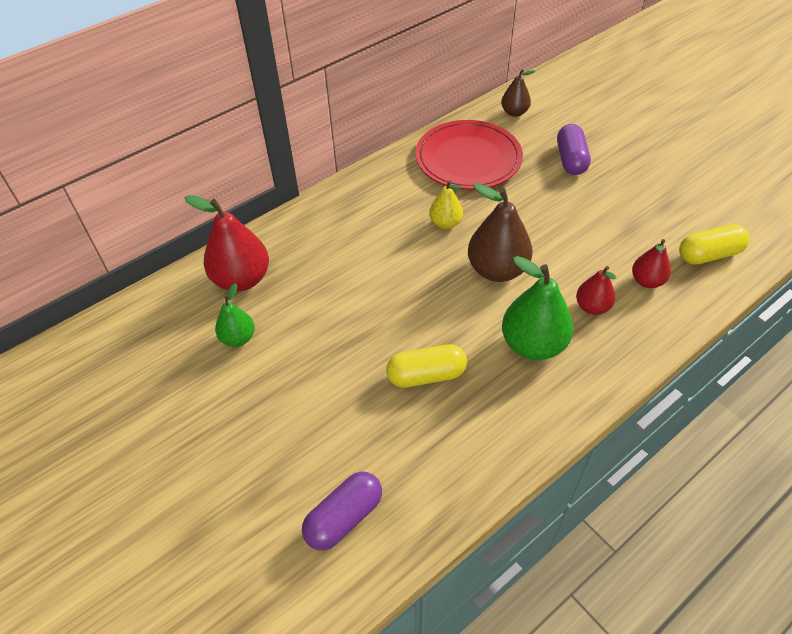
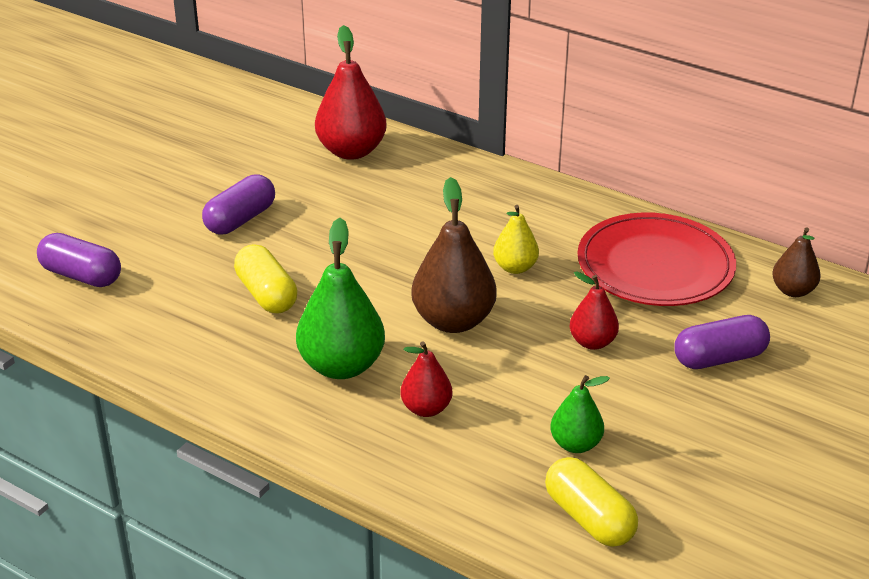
camera: 70 degrees right, 15 degrees down
green pear [215,283,255,347] -> green pear moved to [550,375,610,453]
red pear [632,239,671,288] -> red pear moved to [570,271,619,350]
none -> purple capsule [202,174,275,234]

